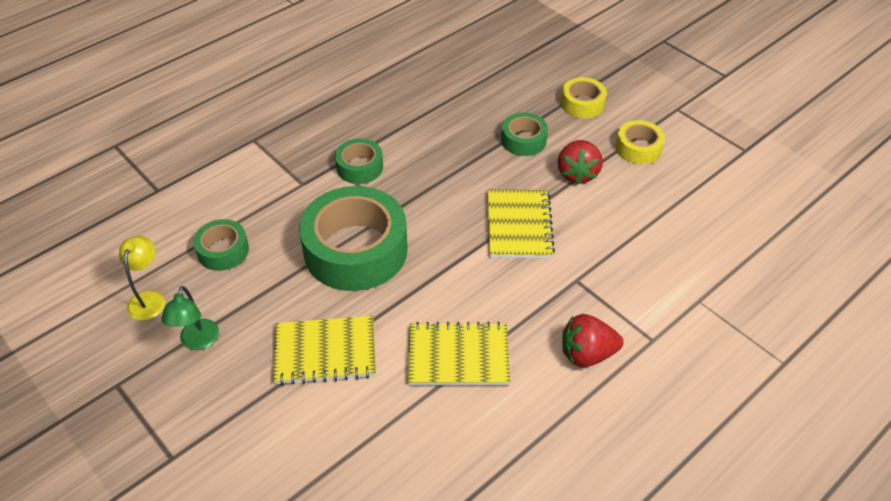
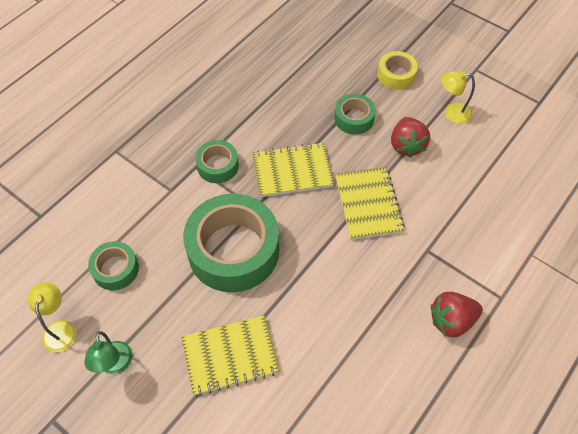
camera: 10 degrees left, 10 degrees up
yellow notebook [408,322,510,385] -> yellow notebook moved to [252,142,334,197]
yellow tape [616,120,665,164] -> yellow lamp [441,71,475,124]

